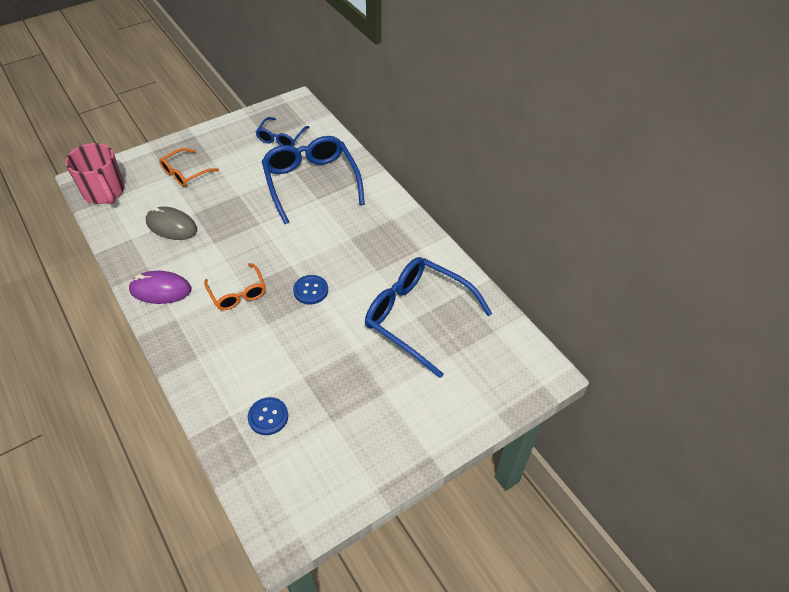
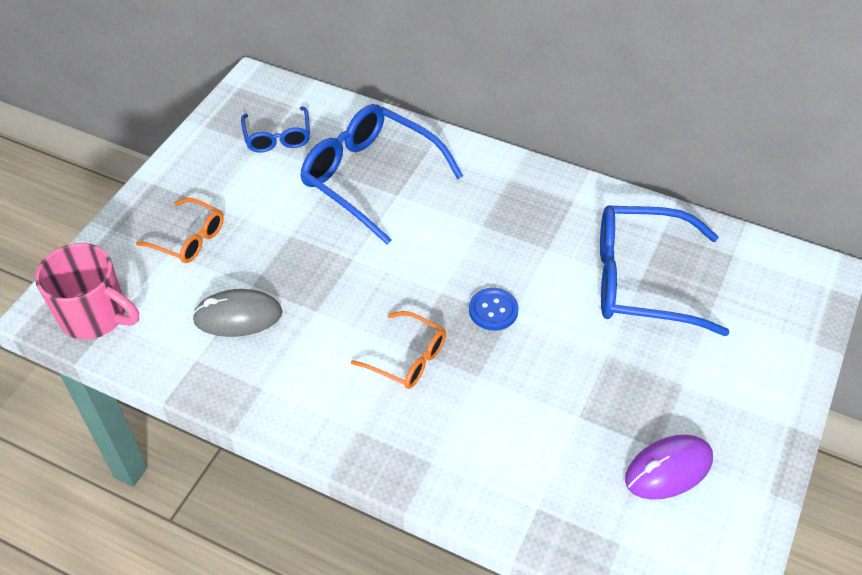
camera: 30 degrees left, 0 degrees up
purple mouse [129,271,191,304] -> purple mouse moved to [625,435,713,500]
orange glasses [159,148,219,187] -> orange glasses turned 75 degrees counterclockwise [136,198,224,263]
blue button [248,397,288,435] -> none

